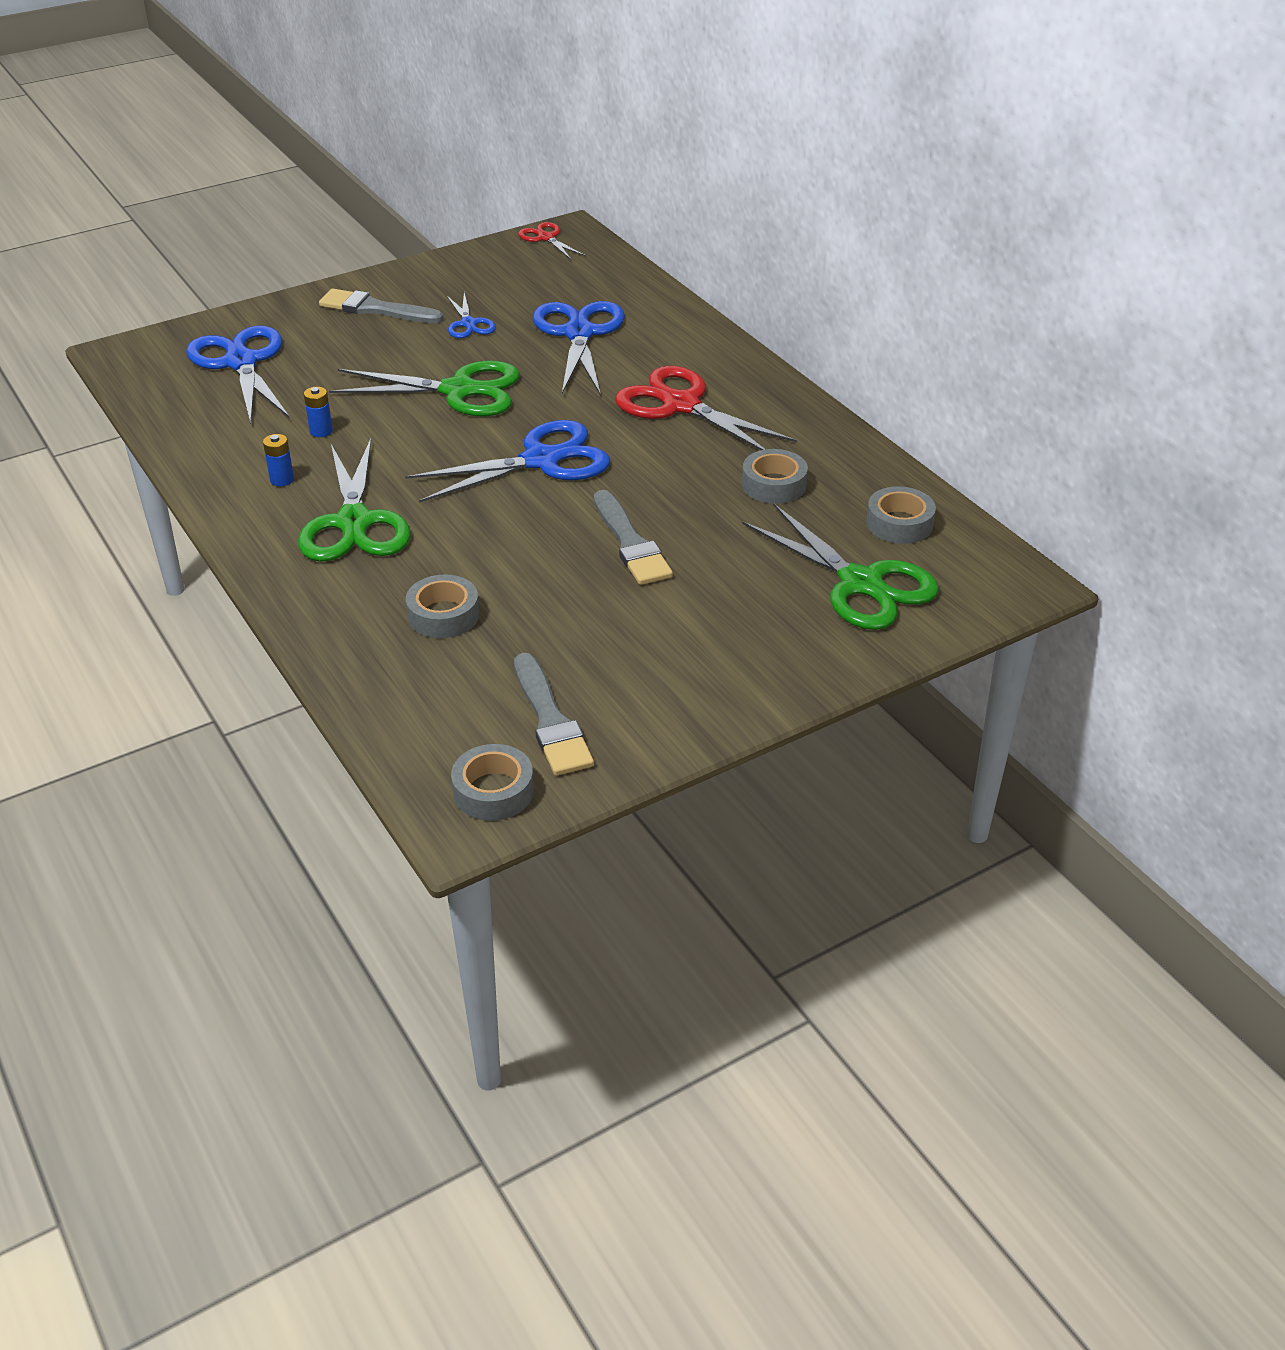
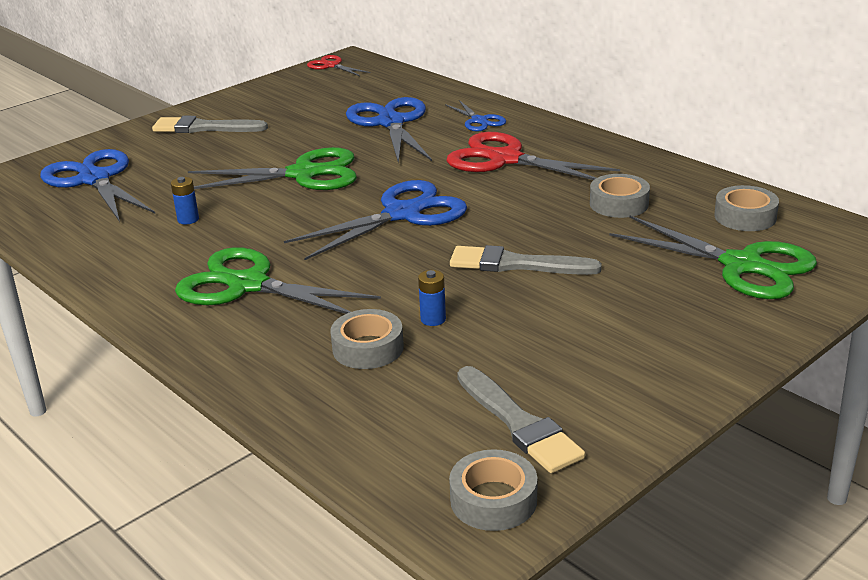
camera: 10 degrees left, 10 degrees down
blue battery [263,434,294,486] -> blue battery moved to [418,270,446,326]
green scissors [298,439,410,562] -> green scissors turned 135 degrees clockwise [175,247,381,314]
blue scissors [447,293,496,338] -> blue scissors moved to [445,100,506,132]
grey brush [594,490,673,585] -> grey brush turned 135 degrees clockwise [450,245,602,275]

